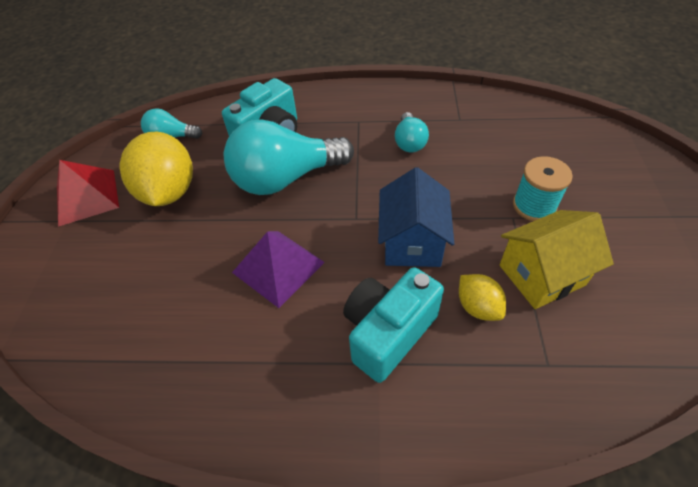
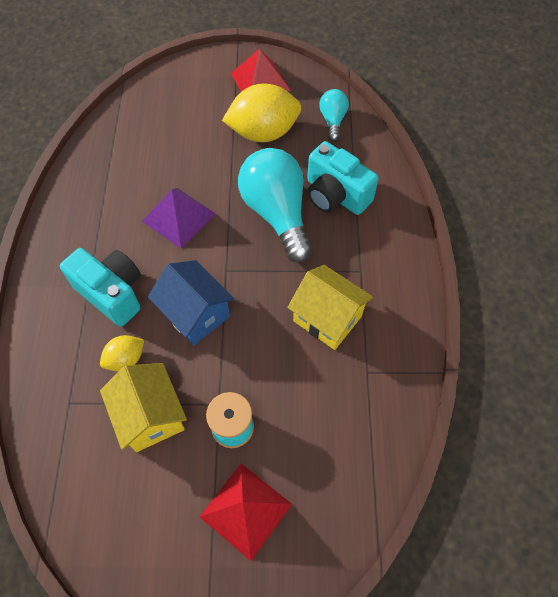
camera: 85 degrees right, 10 degrees up
blue house [378,167,454,267] -> blue house turned 45 degrees clockwise [148,260,234,346]
turquoise light bulb [395,112,429,152] -> yellow house [287,265,373,350]
none -> red pyramid [199,464,292,561]

